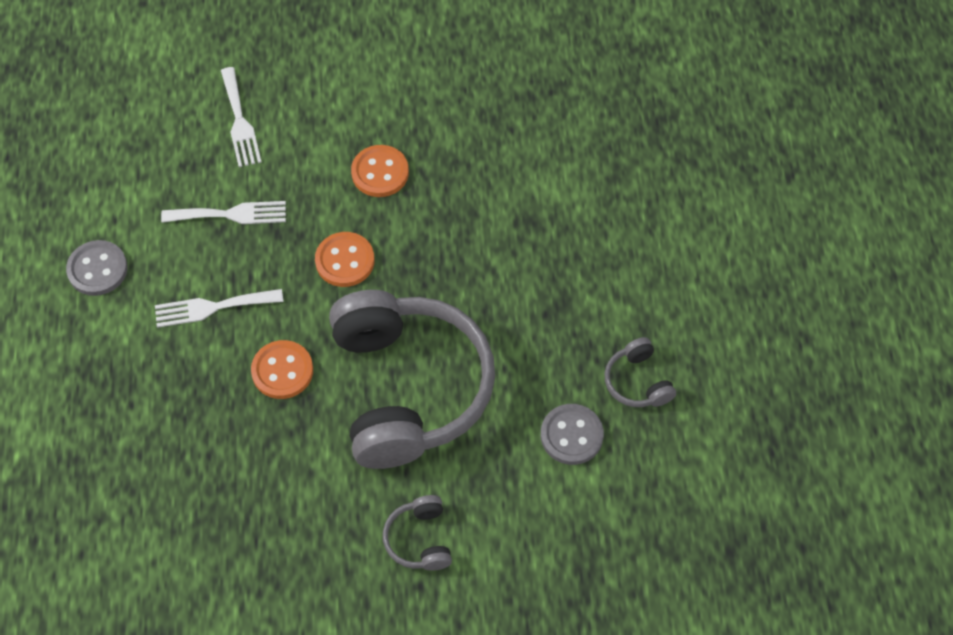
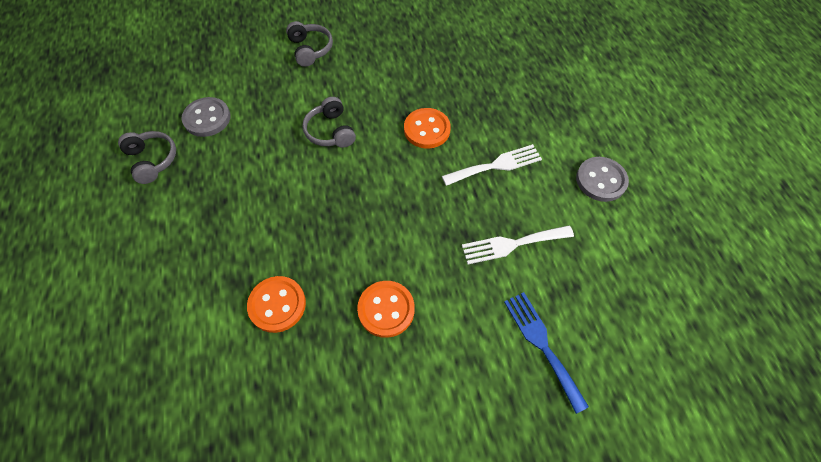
camera: 170 degrees right, 0 degrees up
white fork [221,67,261,167] -> blue fork [504,292,589,414]
orange button [315,232,375,287] -> orange button moved to [247,276,306,333]
grey headphones [329,290,495,469] -> grey headphones [302,97,356,148], size x0.40

